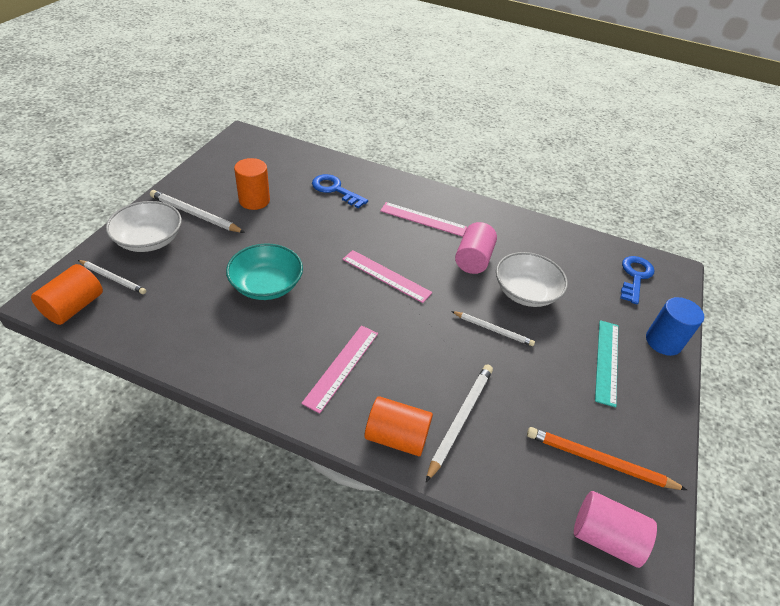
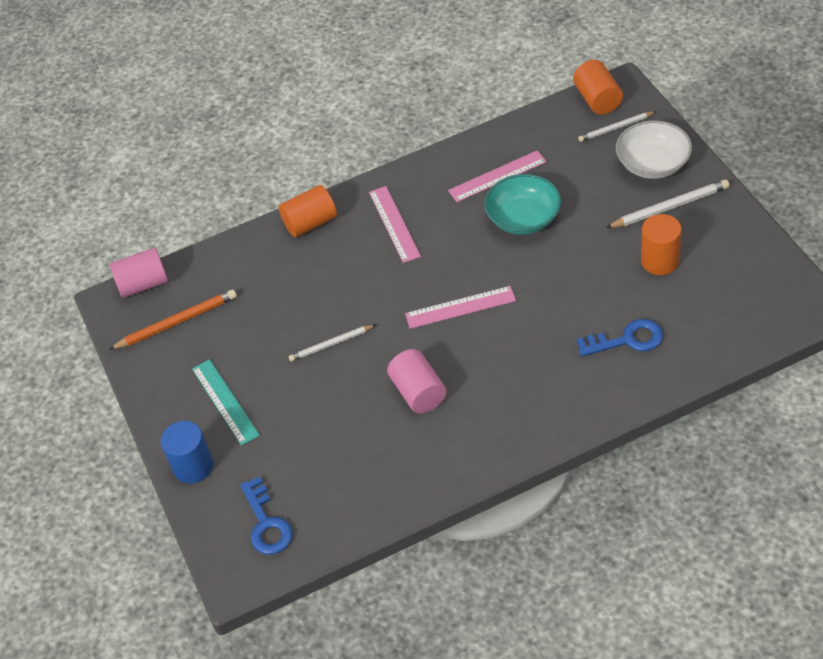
camera: 145 degrees right, 5 degrees up
pink ruler [380,202,467,237] -> pink ruler moved to [448,150,547,202]
white pencil [426,364,493,482] -> none
white bowl [496,252,568,307] -> none

